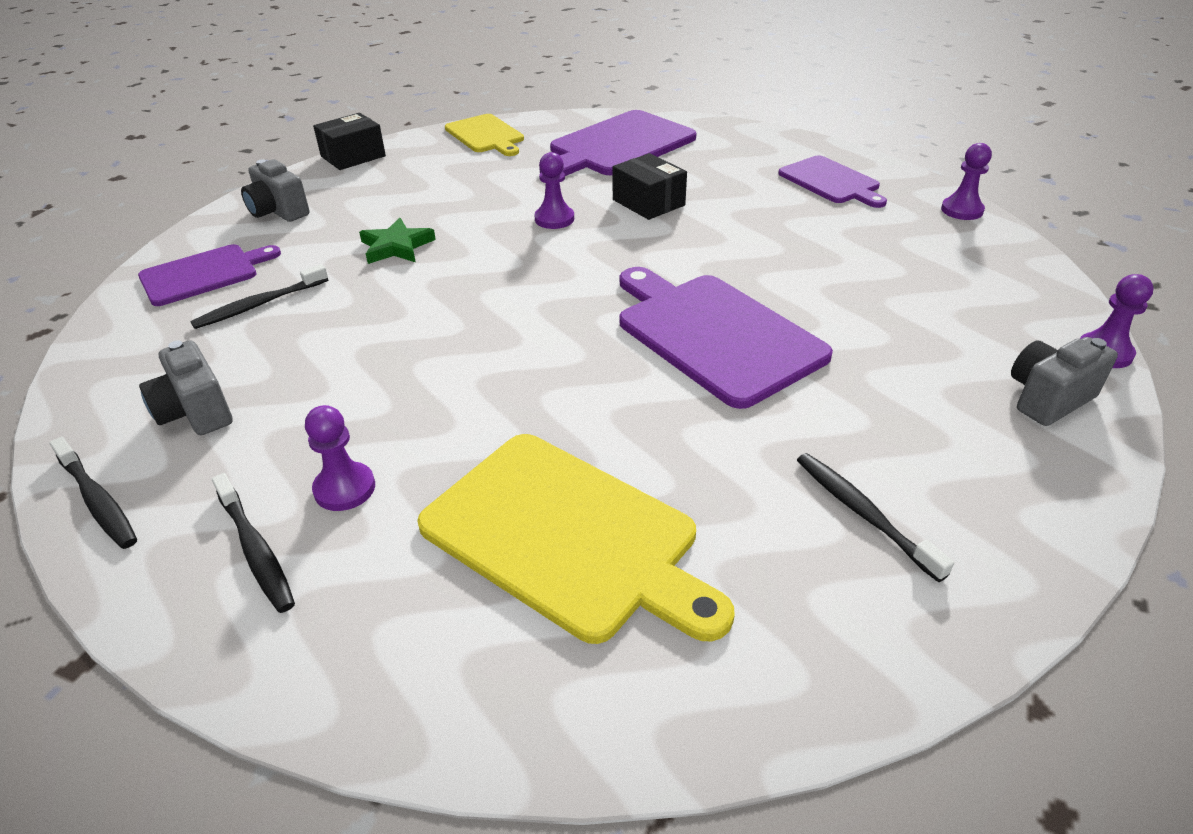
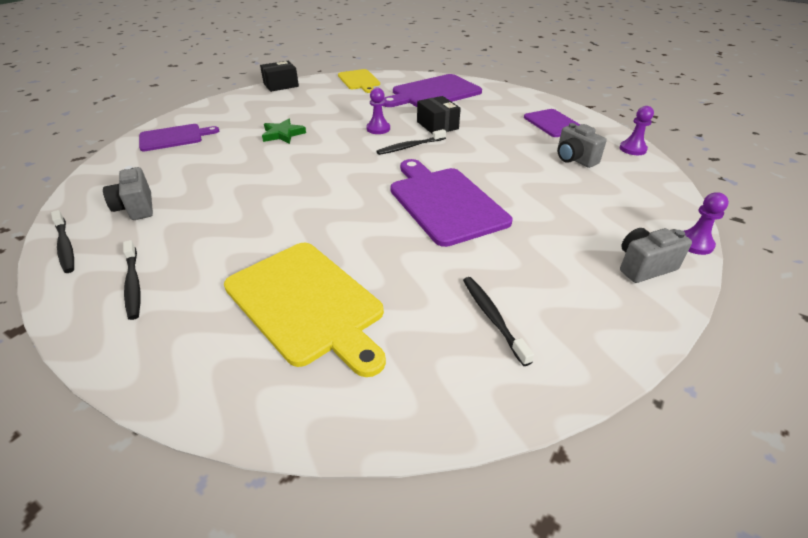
camera: 10 degrees right, 0 degrees up
black toothbrush [190,264,328,329] -> black toothbrush moved to [376,129,446,155]
grey camera [241,159,310,222] -> grey camera moved to [557,123,607,168]
purple pawn [305,405,375,511] -> none

